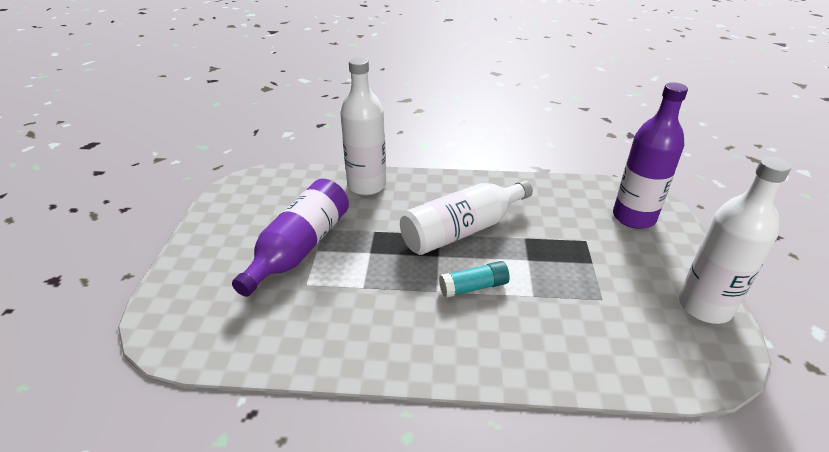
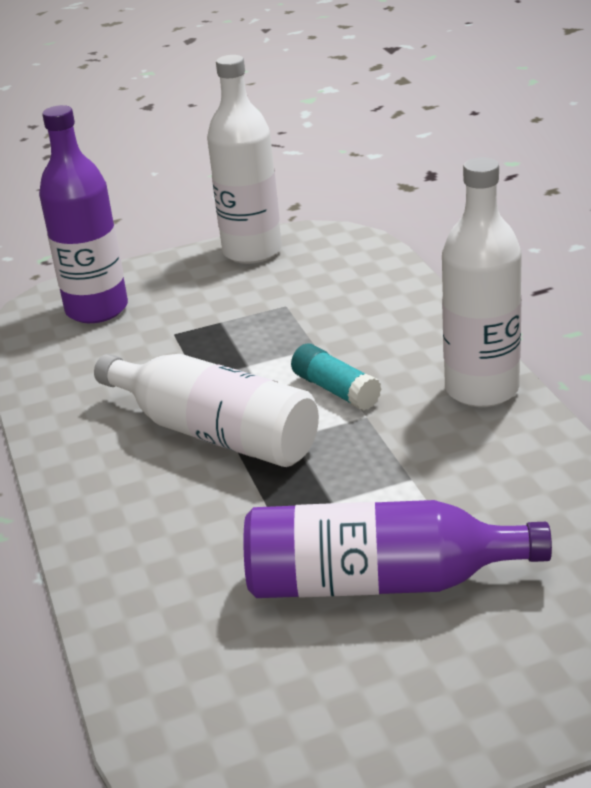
camera: 110 degrees left, 5 degrees down
white bottle [340,57,386,195] -> white bottle moved to [442,157,522,407]

